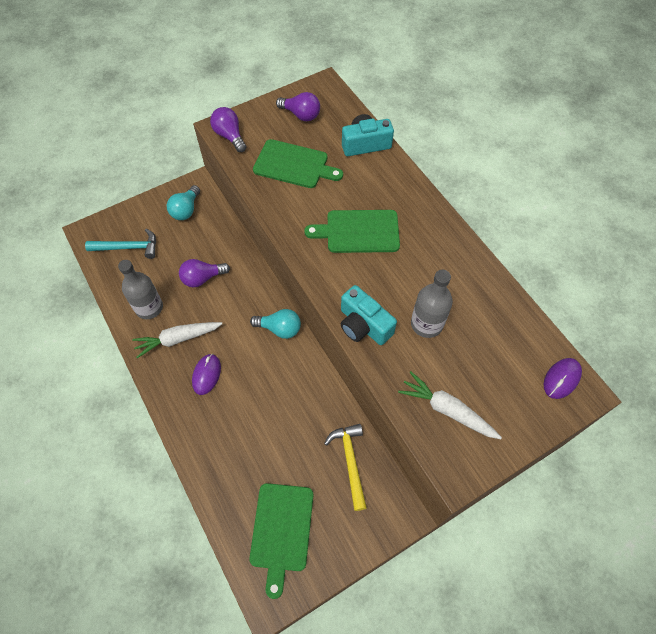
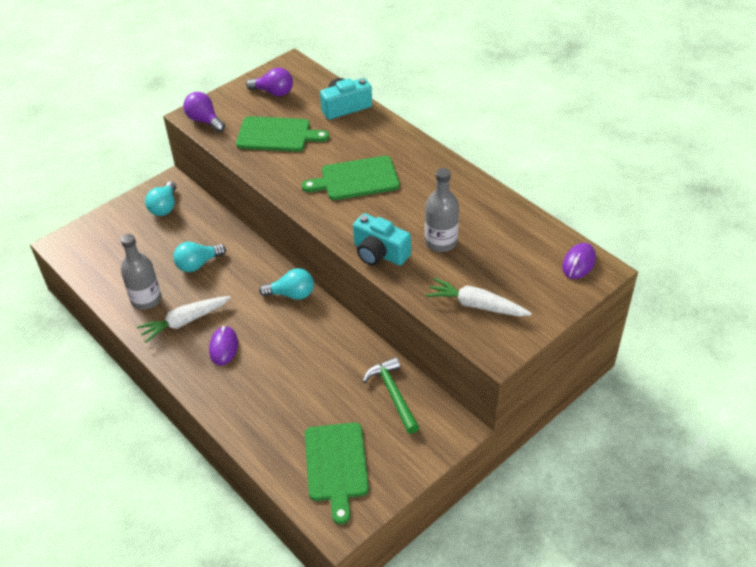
camera: 10 degrees left, 15 degrees down
turquoise hammer [85,229,156,259] -> none
purple light bulb [179,259,230,287] -> turquoise light bulb [173,242,226,272]
yellow hammer [324,424,367,511] -> green hammer [363,357,419,434]

